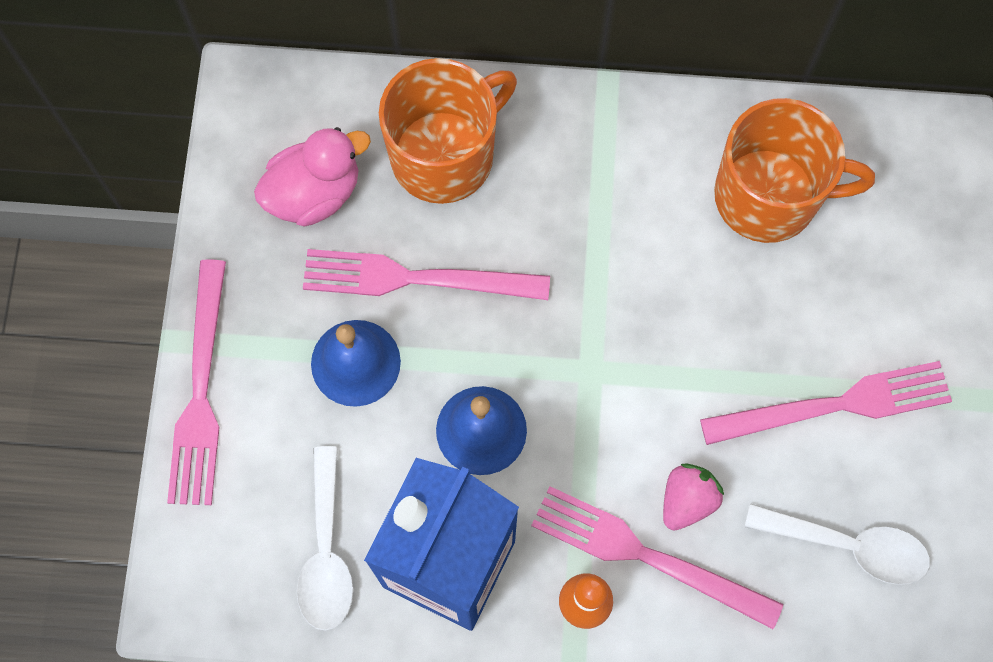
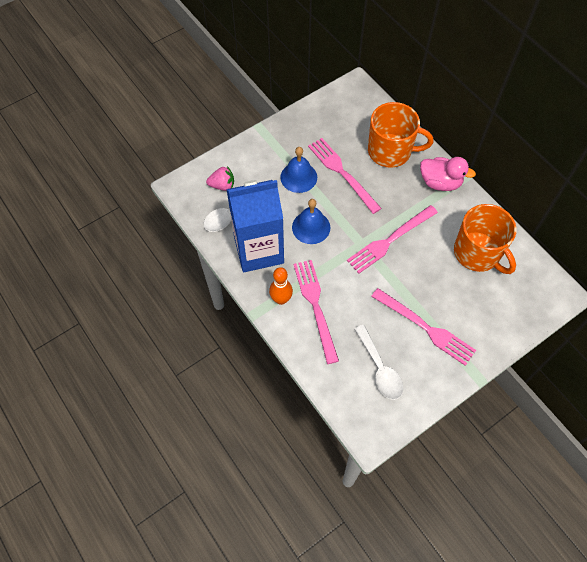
camera: 50 degrees right, 10 degrees down
pink fork [167,259,226,505] -> pink fork moved to [347,205,438,273]
pink duck [254,127,371,227] -> pink duck moved to [420,157,476,191]
pink strawberry [663,463,724,530] -> pink strawberry moved to [206,166,234,191]

